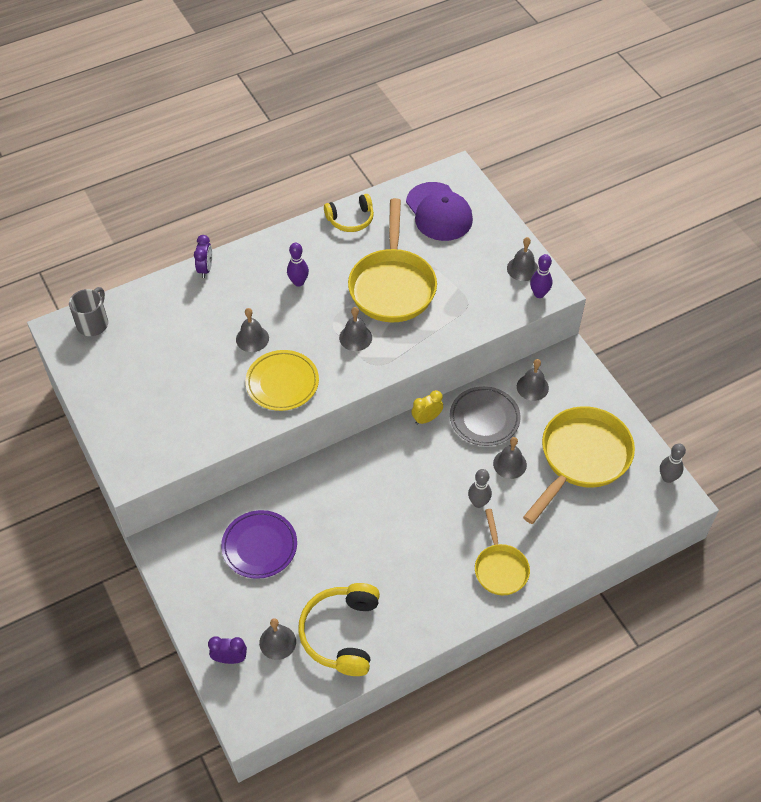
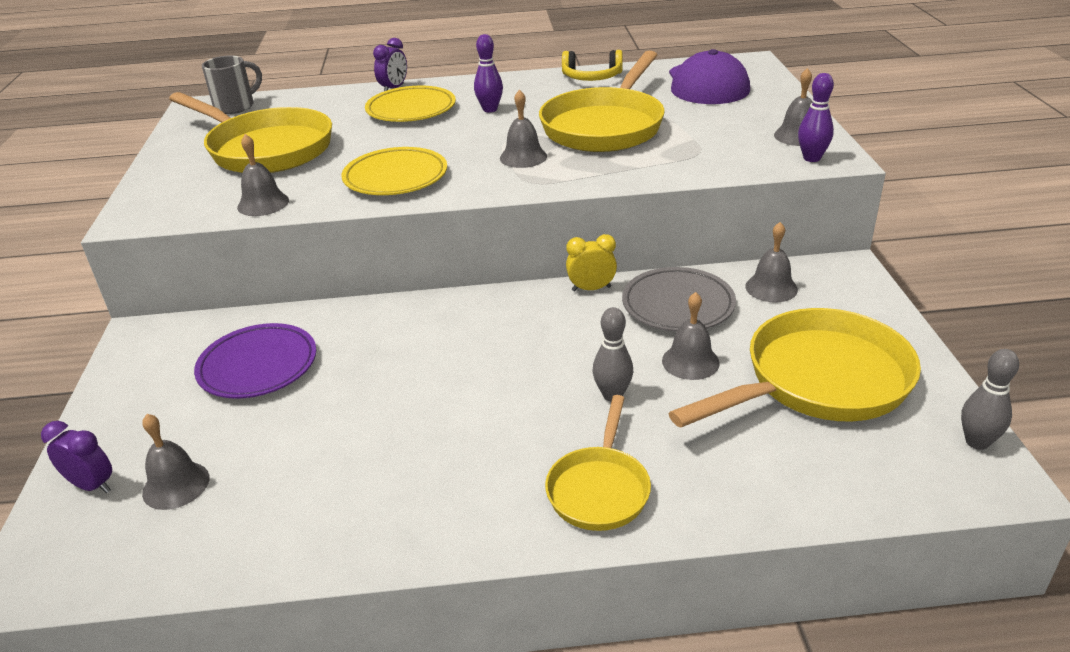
camera: 25 degrees right, 20 degrees down
grey bell [236,308,269,352] -> grey bell moved to [237,134,289,216]
yellow headphones [298,583,380,676] -> none
none -> yellow pan [169,92,332,173]
none -> yellow plate [365,86,456,122]

